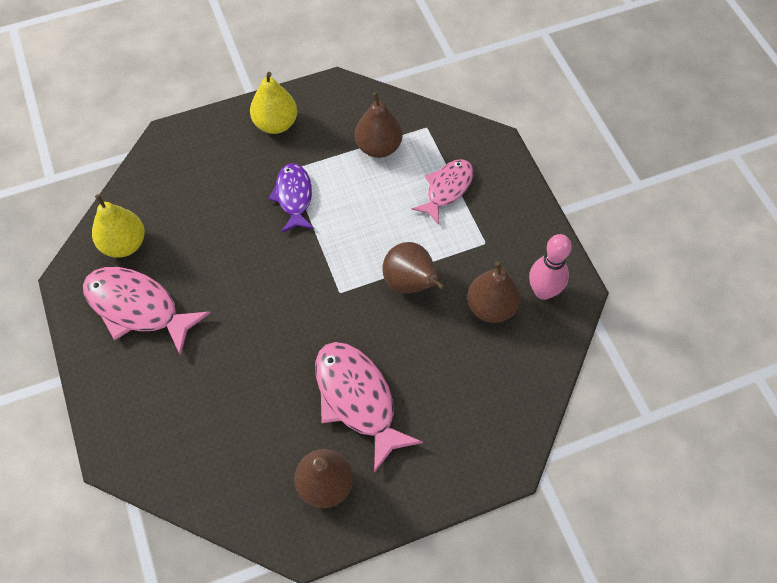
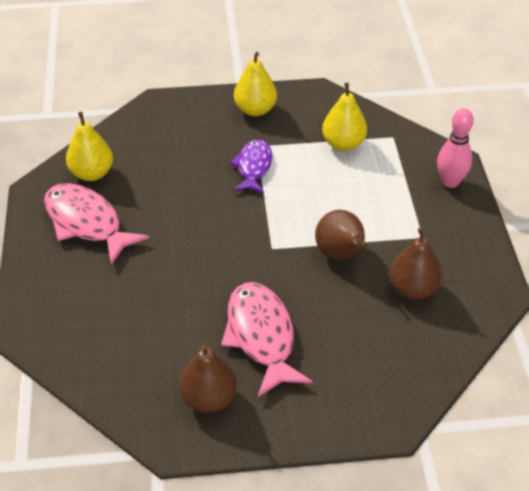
camera: 15 degrees right, 15 degrees down
brown pear [355,92,403,158] -> yellow pear [322,82,367,151]
pink fish [412,159,473,225] -> none
pink bowling pin [529,234,572,300] -> pink bowling pin moved to [437,108,474,188]

